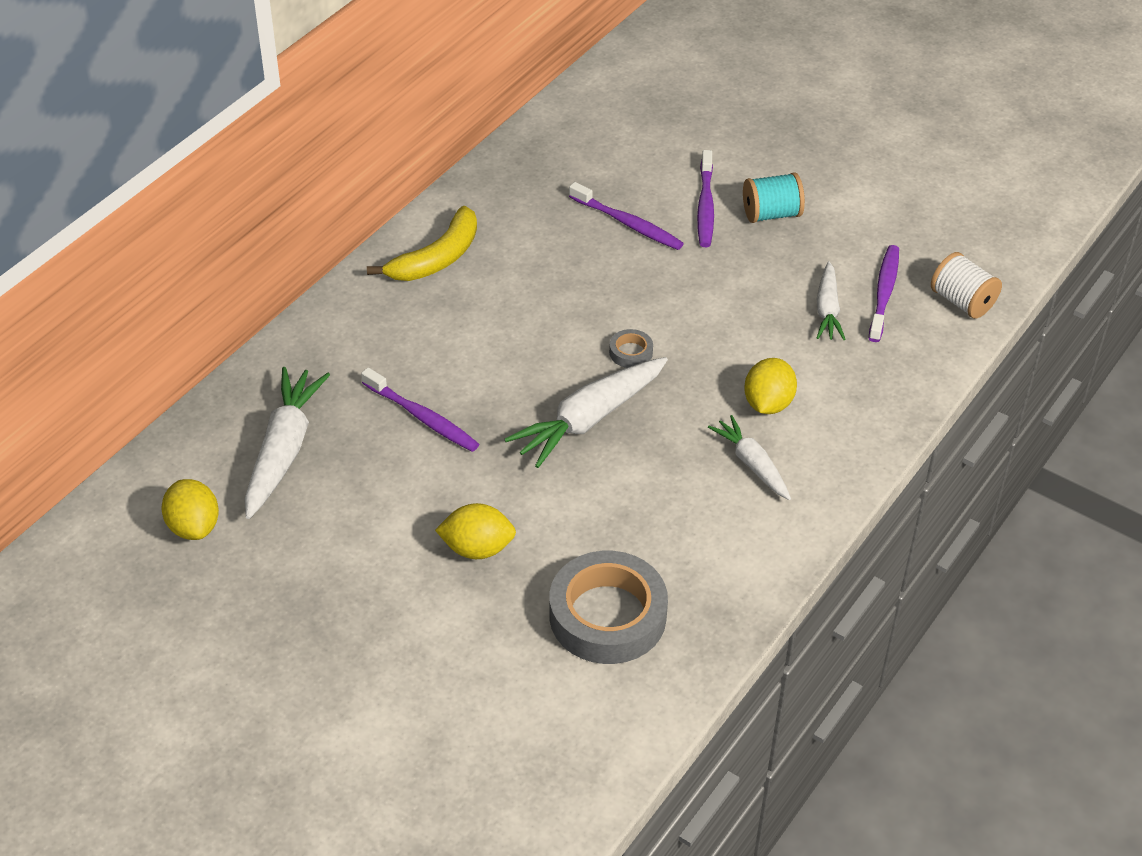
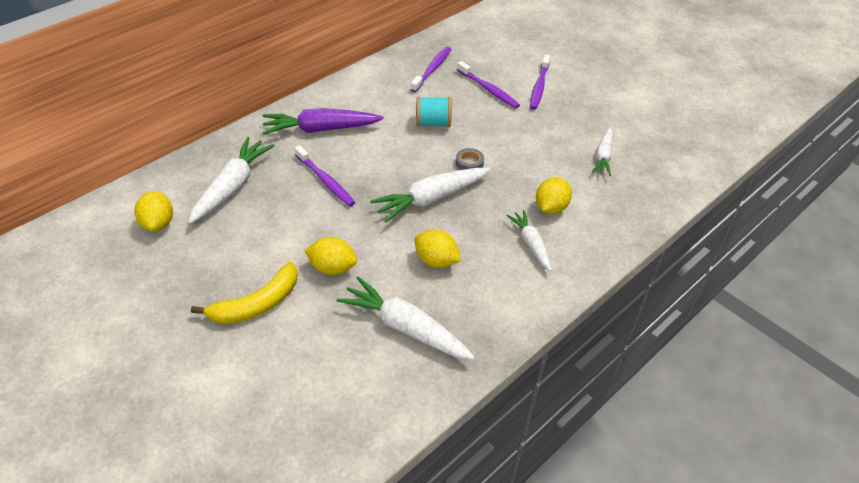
camera: 10 degrees right, 0 degrees up
yellow banana [367,206,477,281] -> yellow banana moved to [191,262,297,324]
grey tape [549,551,668,664] -> white carrot [337,276,475,360]
turquoise spool [743,172,805,223] -> turquoise spool moved to [416,96,452,127]
purple toothbrush [869,245,899,342] -> purple toothbrush moved to [410,47,452,92]
white spool [931,252,1002,319] -> none
none -> purple carrot [262,108,384,135]
none -> yellow lemon [414,230,461,268]

